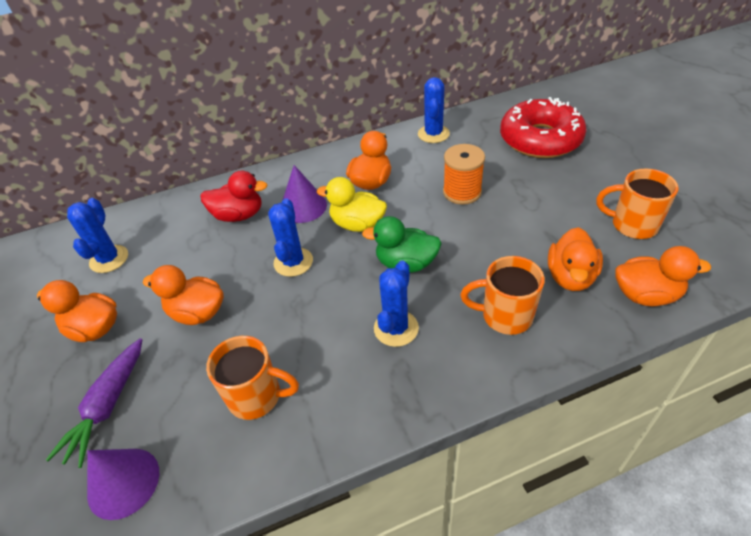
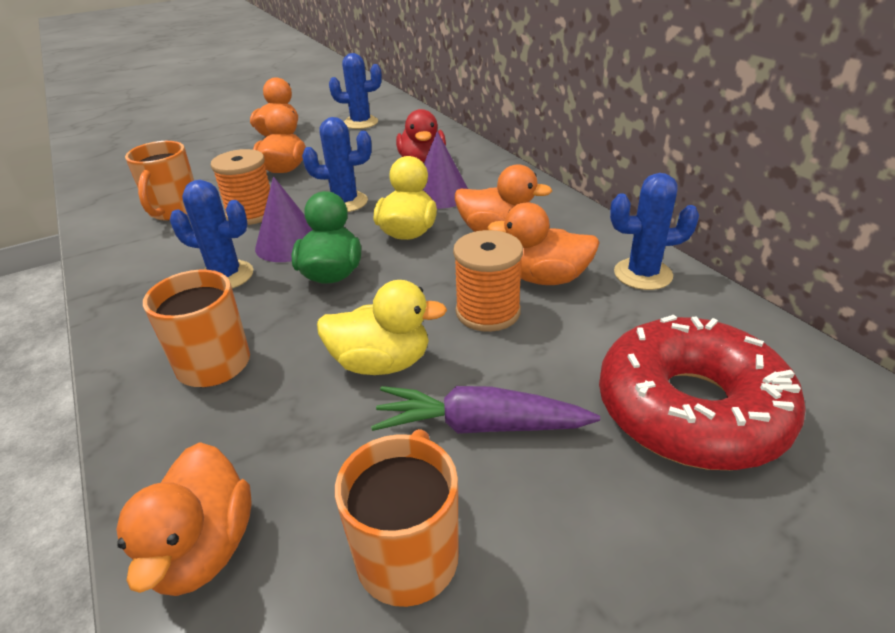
camera: 80 degrees right, 10 degrees down
purple carrot [46,338,142,468] -> purple carrot moved to [371,386,600,434]
purple cone [87,449,159,520] -> purple cone moved to [255,176,313,262]
orange duck [548,227,603,291] -> orange duck moved to [487,203,600,285]
none -> orange spool [211,149,270,225]
none -> yellow duck [317,280,447,375]

